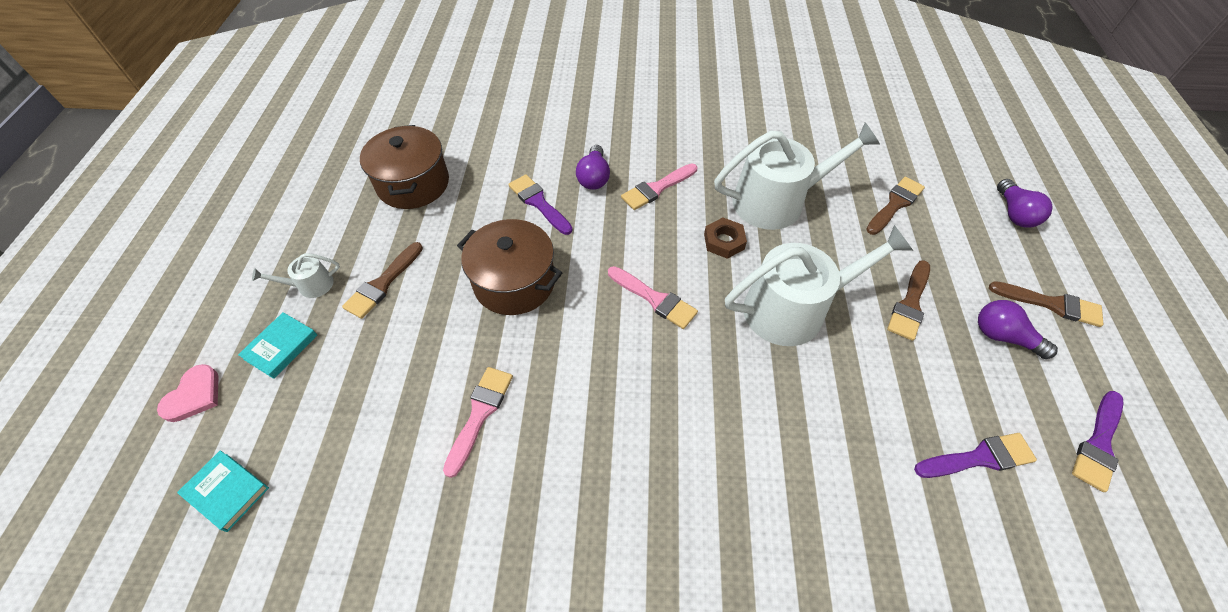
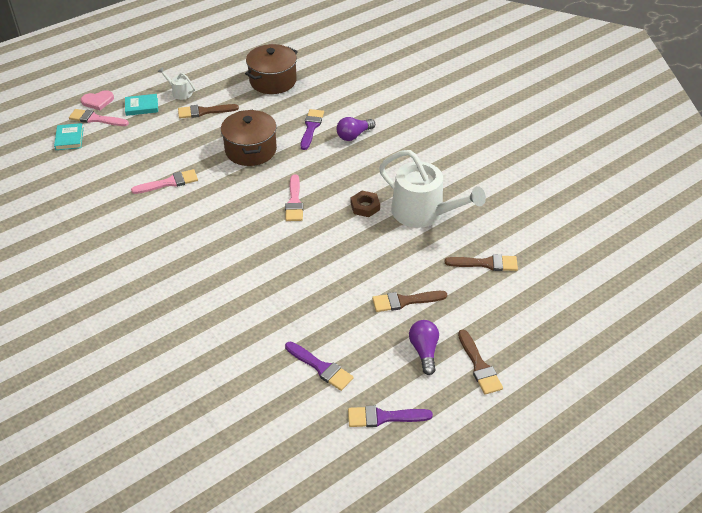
camera: 50 degrees right, 10 degrees down
pink brush [621,163,697,210] -> pink brush moved to [69,109,129,126]
white watering can [725,225,913,346] -> none
purple light bulb [997,179,1053,228] -> none

